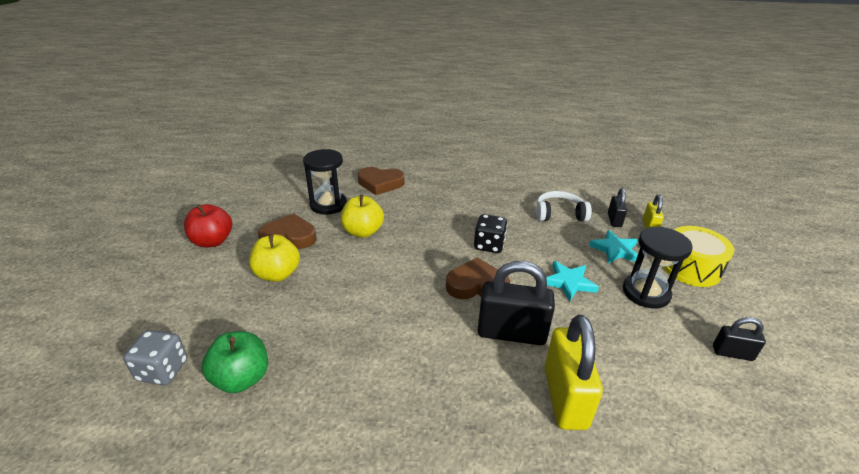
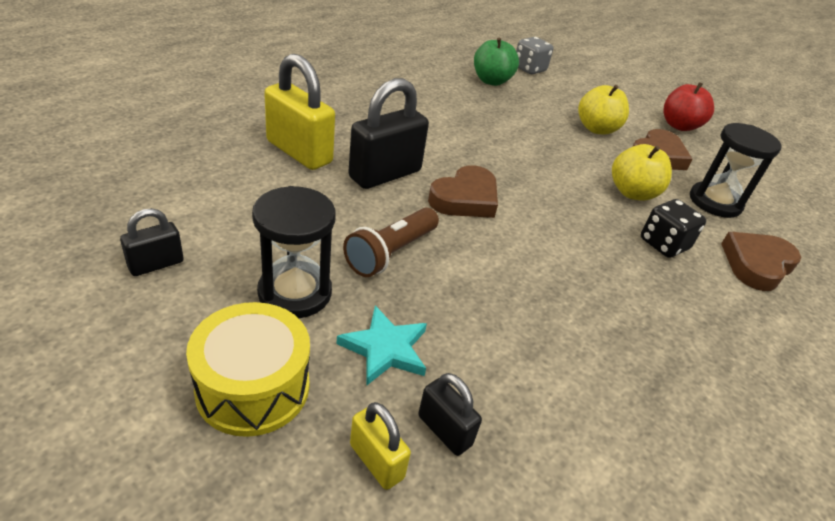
camera: 125 degrees right, 5 degrees up
black dice [474,214,508,253] -> black dice moved to [641,199,706,258]
white headphones [536,191,592,221] -> none
turquoise star [547,261,599,302] -> brown flashlight [343,207,439,277]

